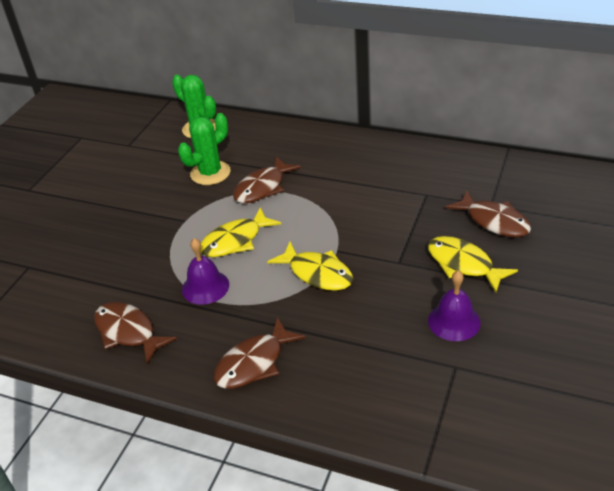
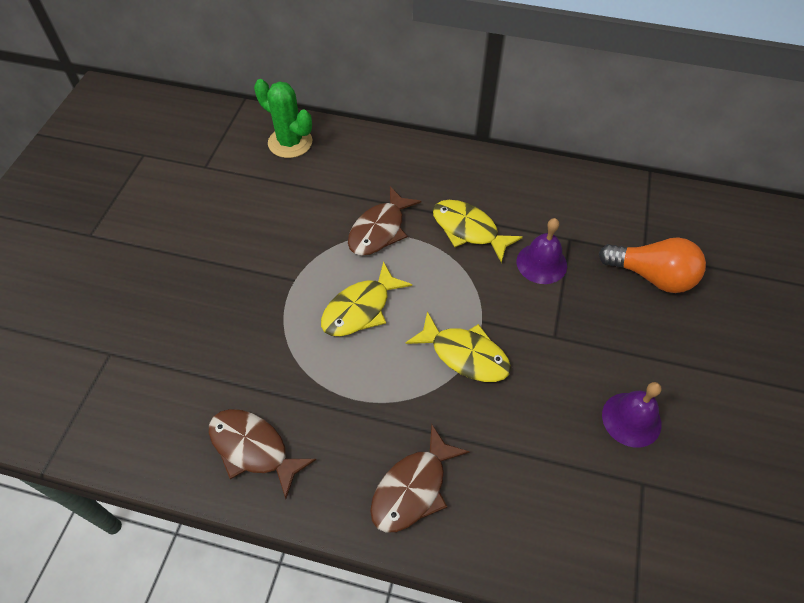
camera: 10 degrees left, 15 degrees up
green cactus [178,113,231,185] -> none
purple bell [182,238,229,305] -> purple bell moved to [517,218,567,284]
yellow fish [428,236,518,293] -> yellow fish moved to [433,200,523,263]
brown fish [446,190,531,237] -> orange light bulb [599,237,706,293]

